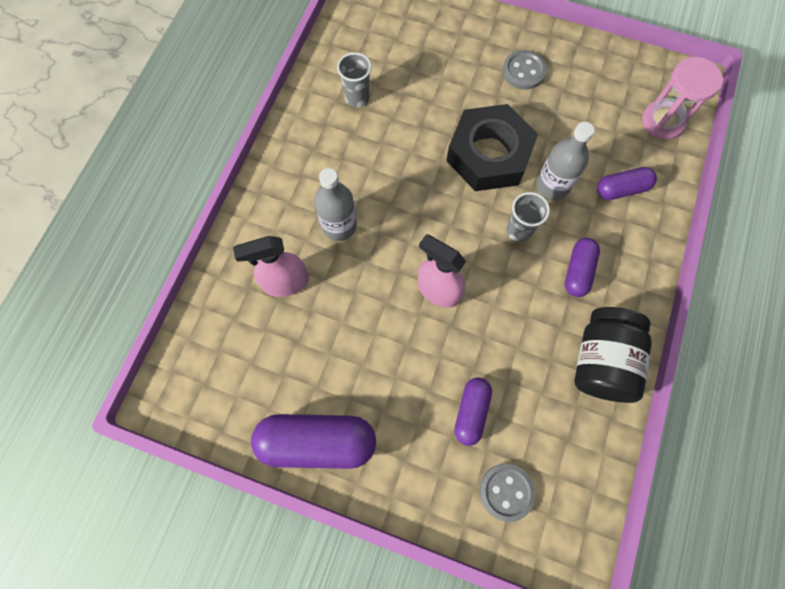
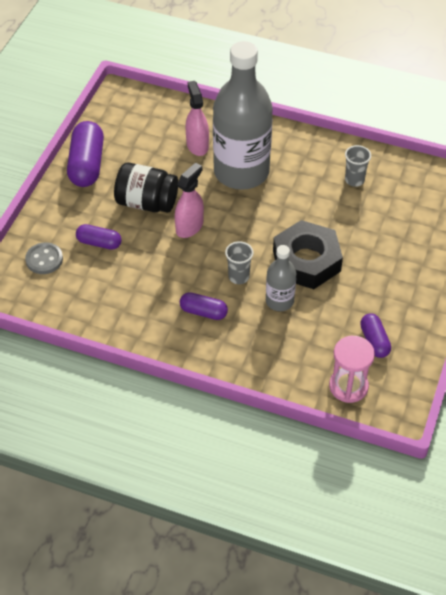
camera: 90 degrees right, 20 degrees down
grey bottle [314,168,357,241] -> grey bottle [213,41,273,190], size x2.13
grey button [503,50,547,90] -> none
black jar [574,307,652,403] -> black jar moved to [114,162,178,213]
purple capsule [597,167,657,200] -> purple capsule moved to [360,313,391,358]

